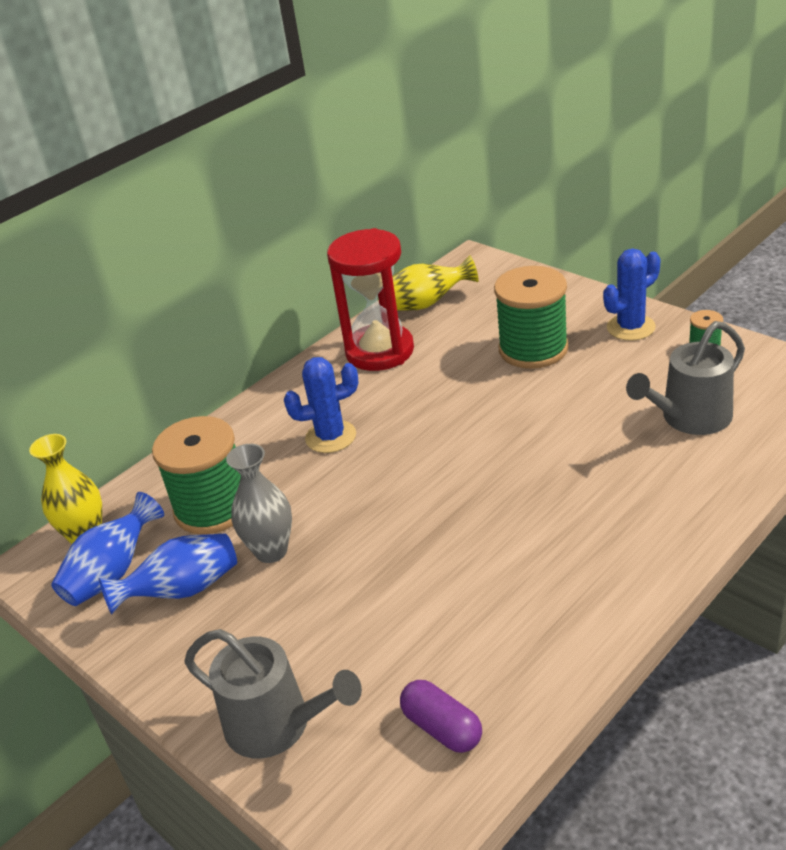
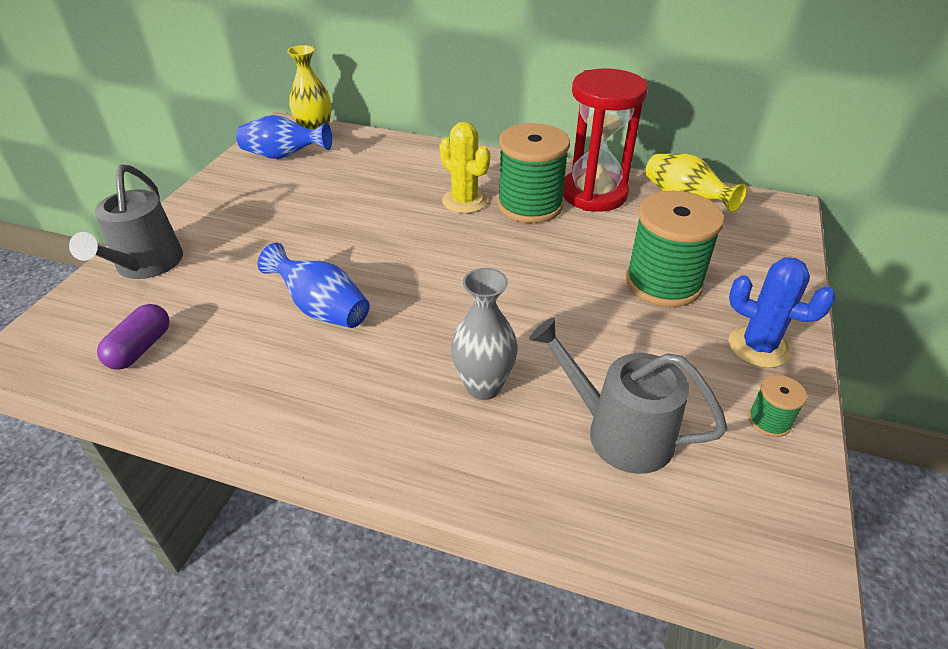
camera: 60 degrees right, 5 degrees up
blue vase [99,533,237,614] -> blue vase moved to [258,243,370,328]
green spool [152,416,241,535] -> green spool moved to [497,123,570,223]
grey vase [226,444,292,563] -> grey vase moved to [451,268,518,400]
blue cactus [284,357,358,453] -> yellow cactus [439,122,490,213]

